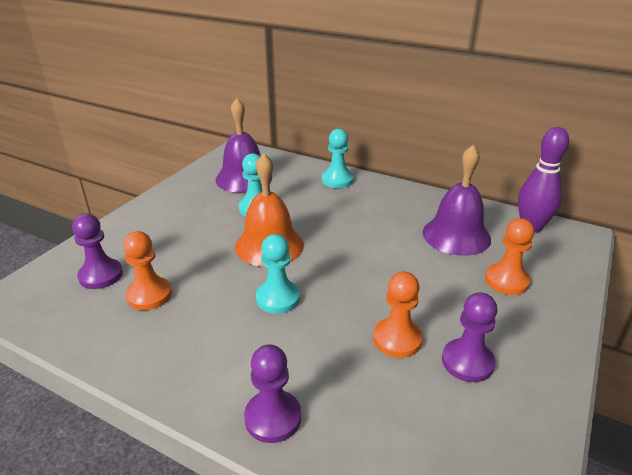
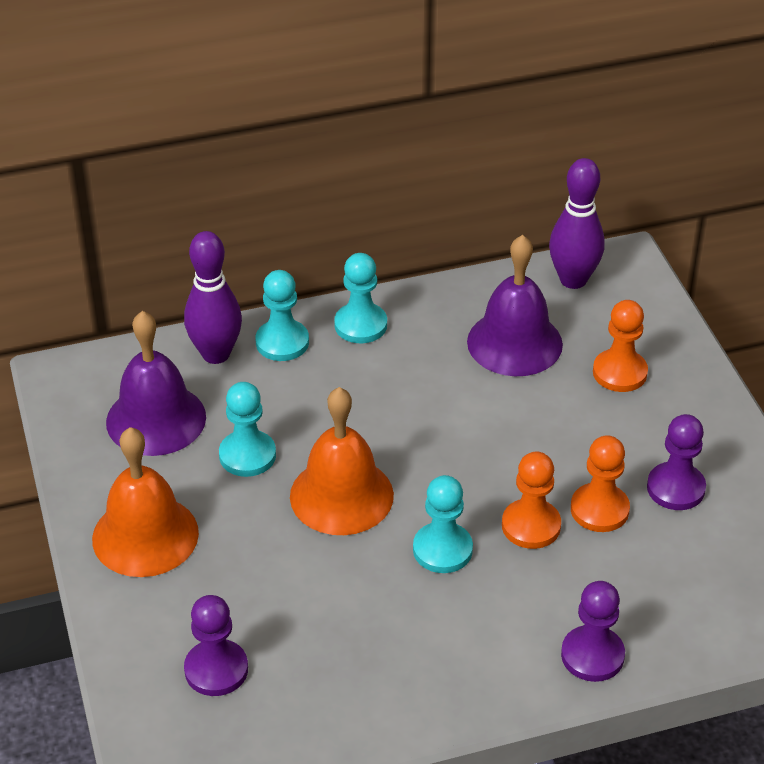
camera: 45 degrees left, 10 degrees up
orange pawn [123,231,172,310] -> orange pawn moved to [502,452,561,549]
none -> orange bell [92,427,199,577]
none -> purple bowling pin [184,231,242,364]
none -> turquoise pawn [334,253,387,343]

